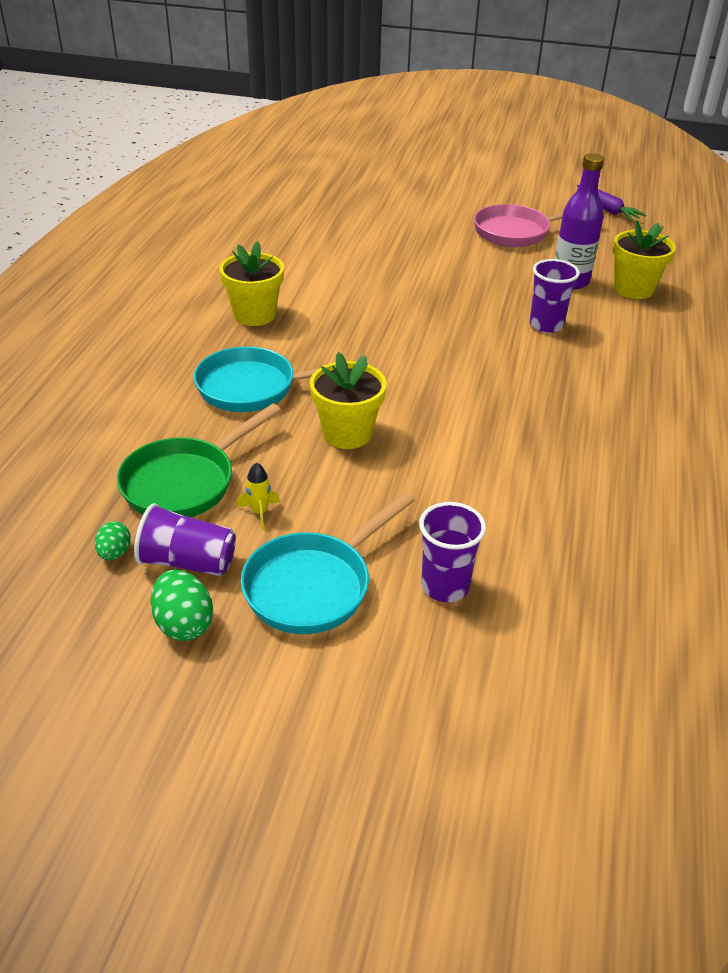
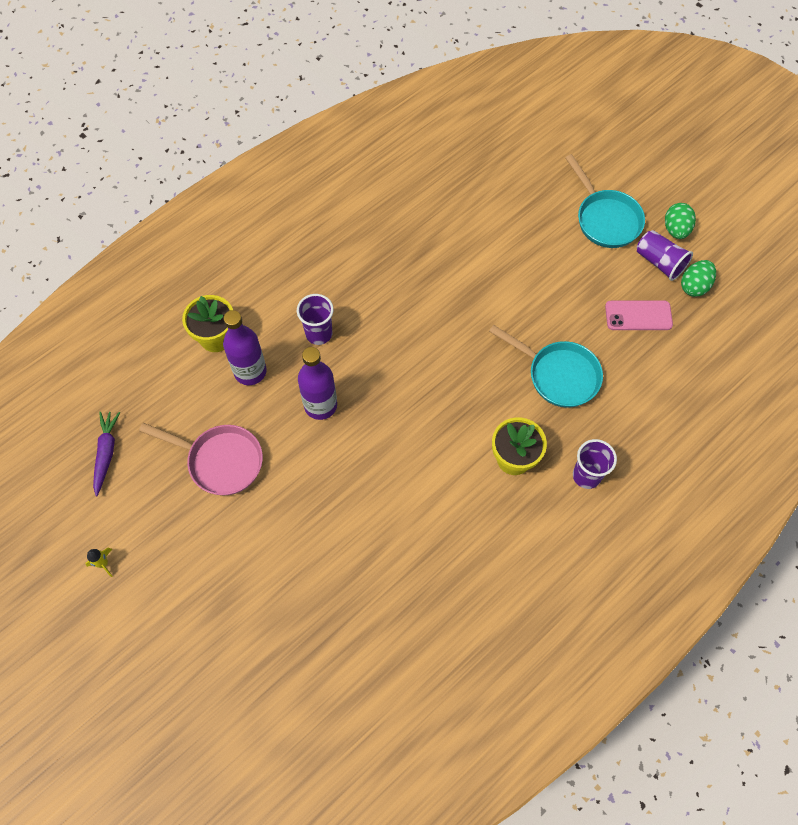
camera: 145 degrees left, 25 degrees up
green egg [95,521,131,560] -> green egg [681,260,716,297], size x1.61
green pan [117,404,281,517] -> pink phone [605,300,673,330]
yellow rocket [237,462,280,530] -> yellow rocket moved to [85,548,112,577]
turquoise pan [241,492,415,634] -> turquoise pan turned 75 degrees clockwise [565,154,645,248]
yellow flower pot [310,352,387,449] -> none
purple cup [419,502,486,602] -> purple cup moved to [573,439,617,489]
none -> purple bottle [298,347,337,420]

